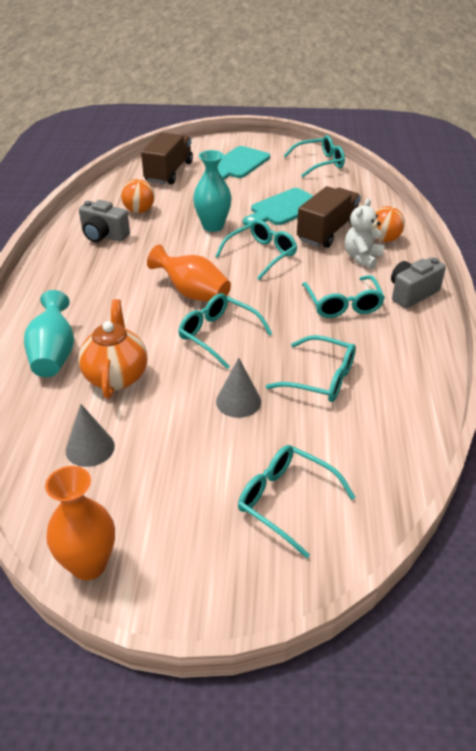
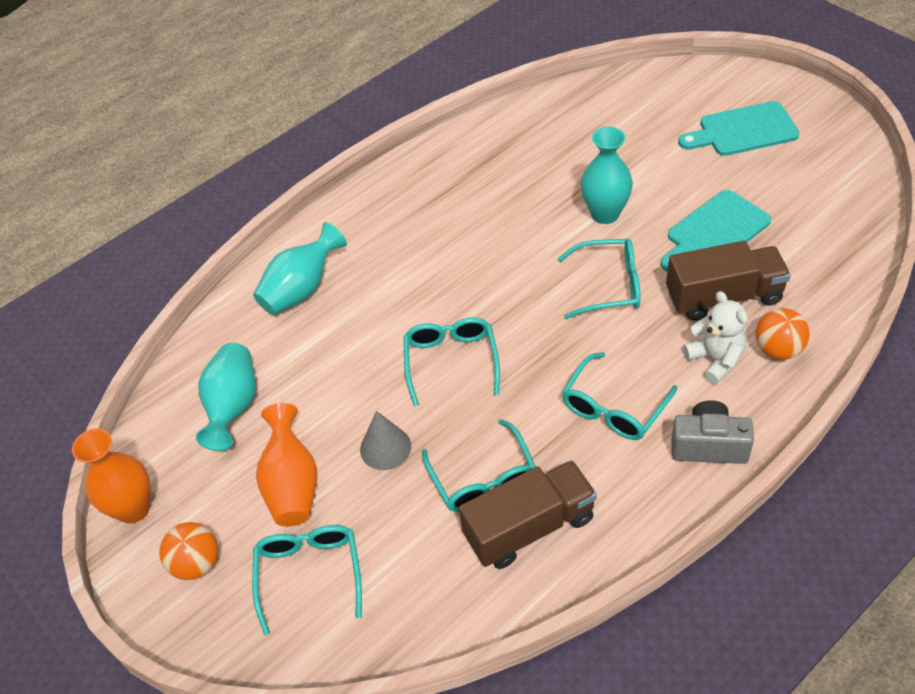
camera: 50 degrees right, 10 degrees up
grey cone [66,404,115,467] -> turquoise vase [196,343,256,451]
orange teapot [78,299,147,398] -> none
grey camera [79,200,130,242] -> none
orange ball [121,179,154,213] -> orange ball moved to [159,522,218,580]
brown truck [141,132,193,185] -> brown truck moved to [459,460,597,569]
orange vase [147,245,231,302] -> orange vase moved to [256,403,317,527]
turquoise cutting board [243,188,313,226] -> turquoise cutting board turned 45 degrees counterclockwise [661,190,771,271]
turquoise glasses [284,135,345,177] -> none
white teddy bear [345,198,384,269] -> white teddy bear turned 75 degrees clockwise [683,291,748,384]

